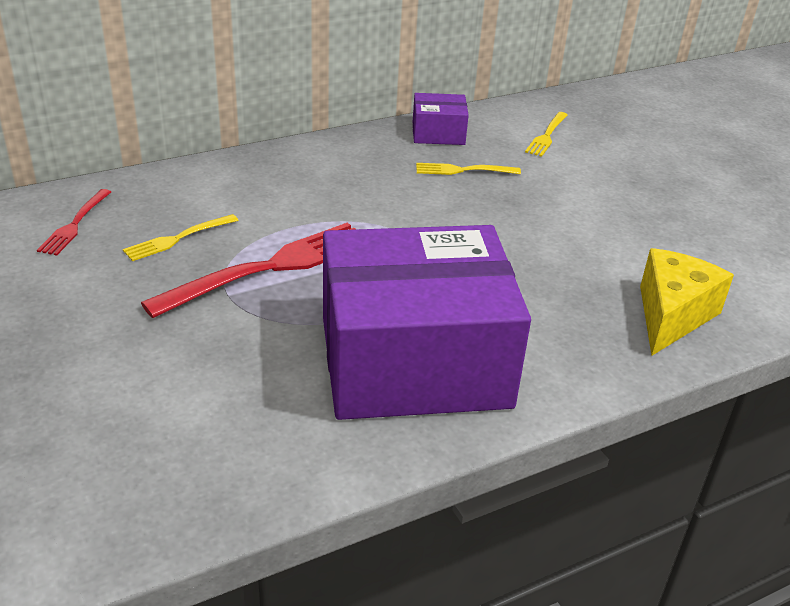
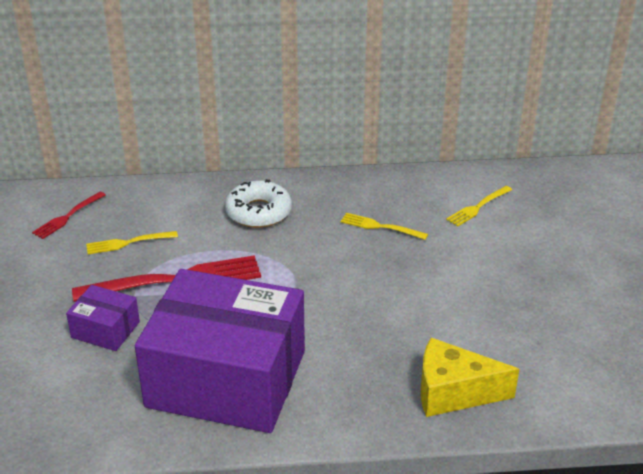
camera: 25 degrees right, 0 degrees up
purple box [413,93,469,145] -> purple box moved to [66,285,140,351]
yellow cheese [640,248,734,355] -> yellow cheese turned 135 degrees counterclockwise [420,338,519,417]
none -> white donut [225,179,292,228]

